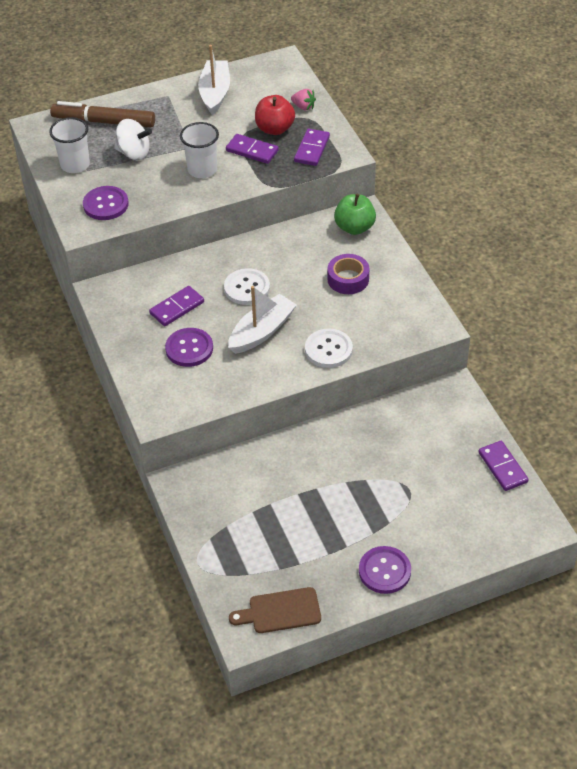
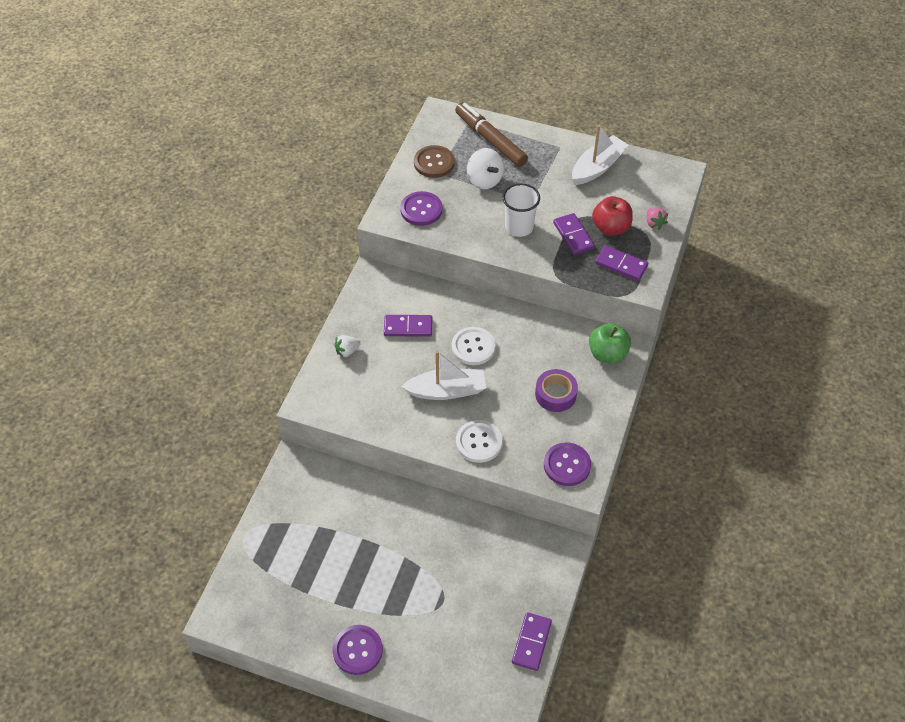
camera: 40 degrees right, 5 degrees up
white cup [49,117,90,173] -> brown button [414,145,455,178]
purple button [165,328,213,367] -> purple button moved to [544,442,591,486]
brown cutting board [229,587,321,633] -> none
purple domino [294,129,330,166] -> purple domino turned 60 degrees clockwise [595,245,648,281]
none -> white strawberry [334,335,361,358]

